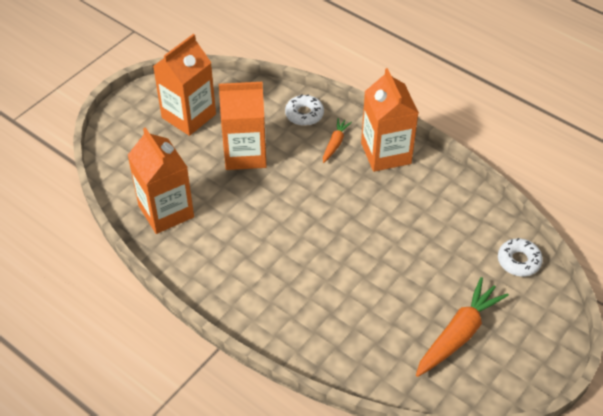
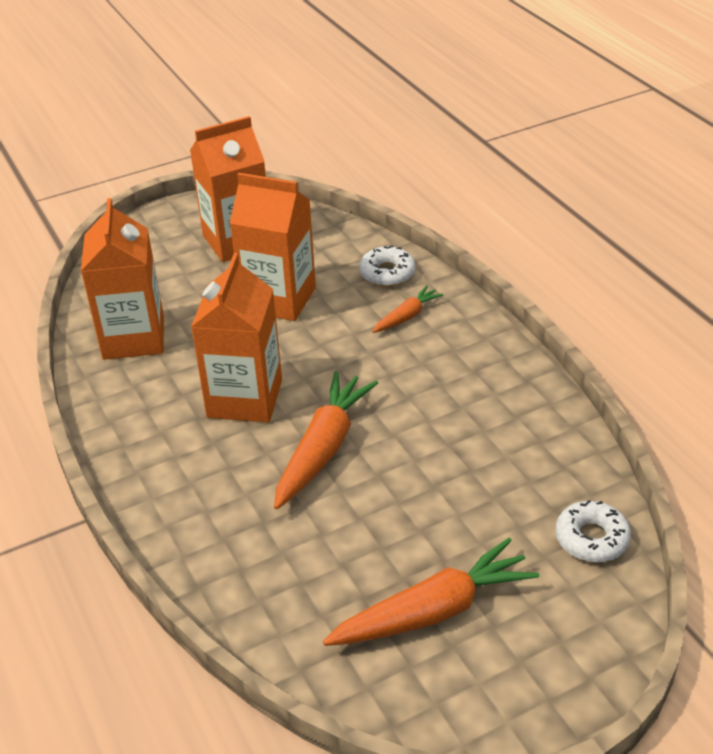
camera: 25 degrees right, 10 degrees down
orange carton [361,68,419,172] -> orange carton moved to [191,253,282,423]
none -> orange carrot [274,371,378,509]

